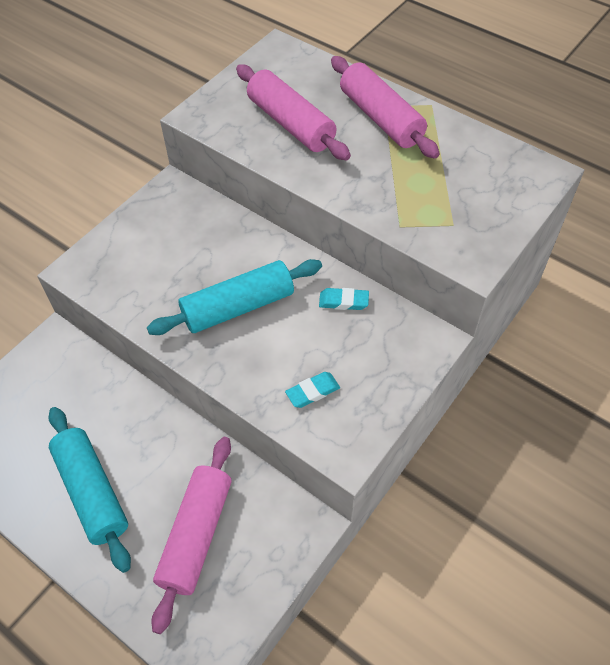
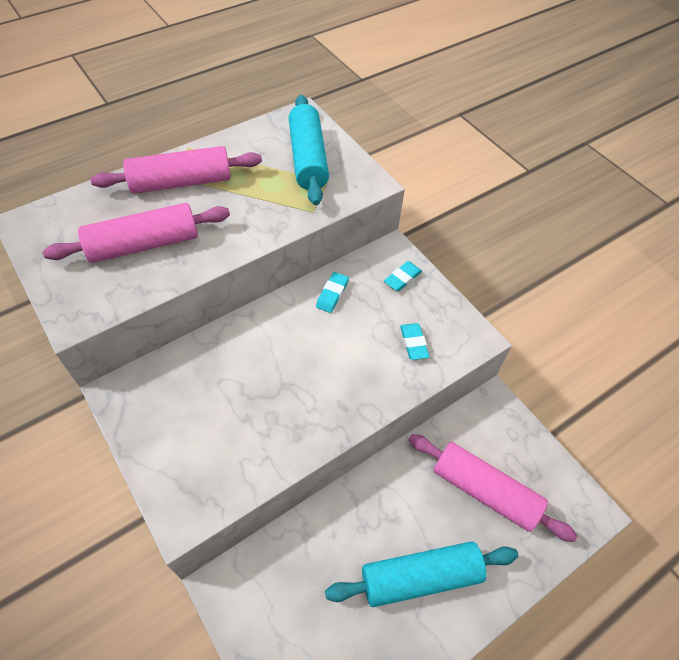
camera: 75 degrees left, 0 degrees up
turquoise rolling pin [147,259,322,335] -> turquoise rolling pin moved to [289,95,329,205]
none -> turquoise eraser [384,261,422,291]

